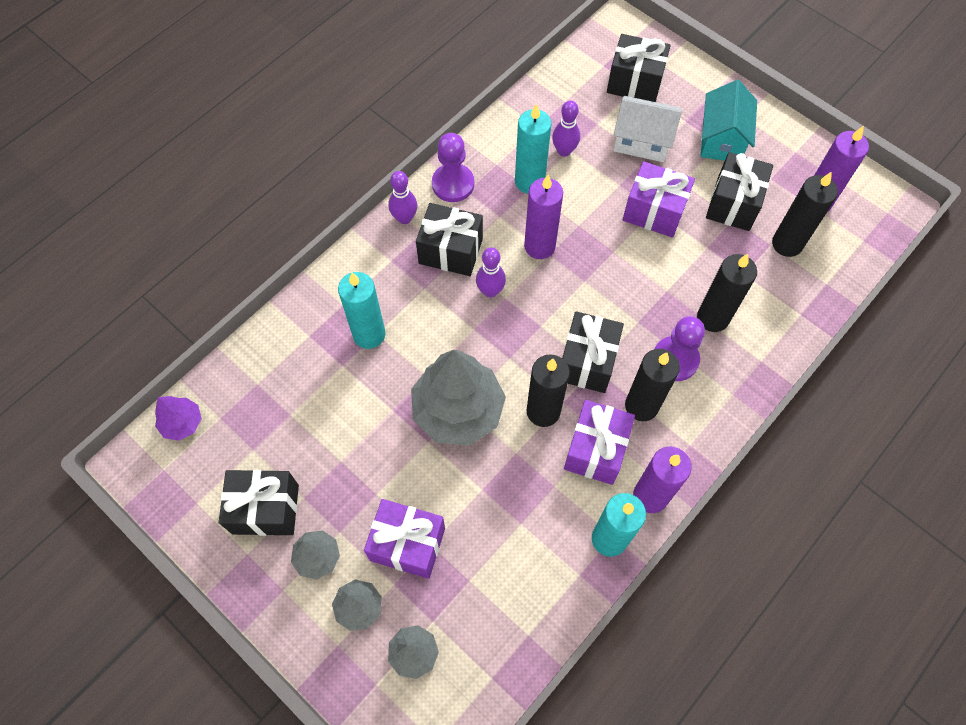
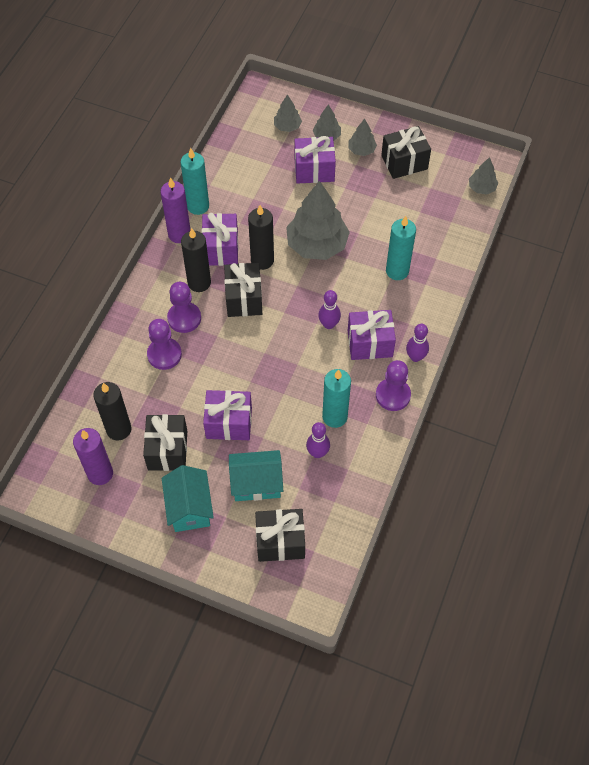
camera: 160 degrees right, 5 degrees down
purple tree [155,396,202,441] -> grey tree [469,157,498,194]
black gift [416,203,483,276] -> purple gift [348,310,396,360]
purple candle [524,175,563,259] -> none
white house [613,96,682,162] -> turquoise house [229,450,283,501]
black candle [697,254,757,332] -> purple pawn [147,319,182,370]

